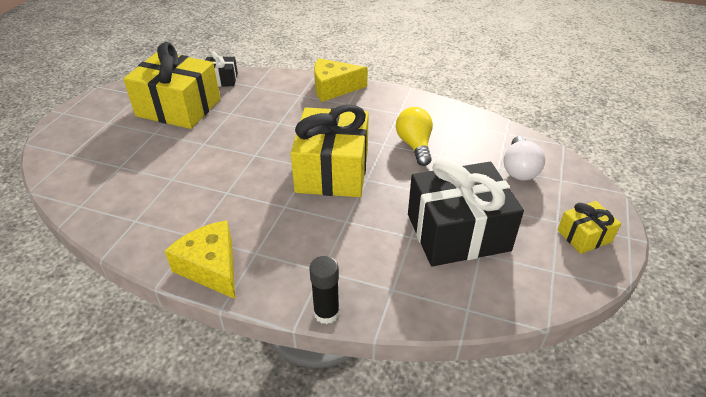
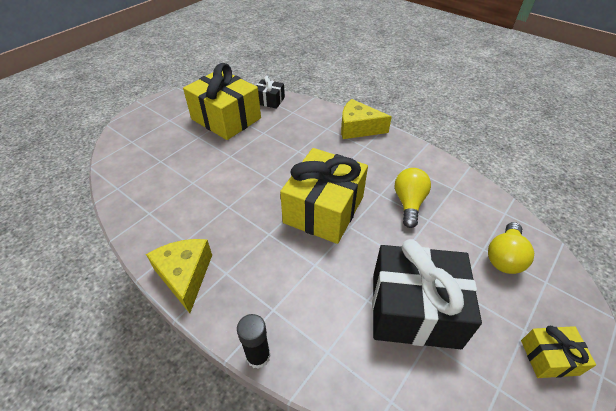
camera: 20 degrees right, 5 degrees up
white light bulb [503,136,545,180] -> yellow light bulb [488,222,534,274]

